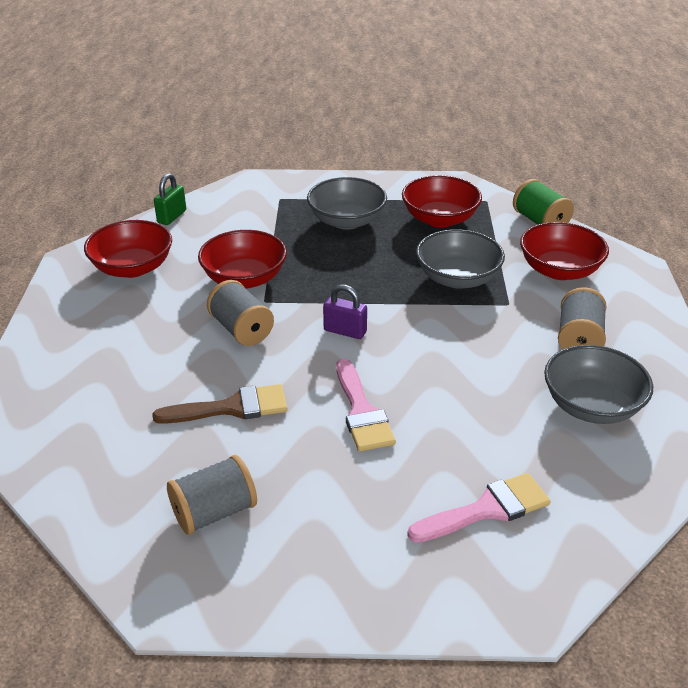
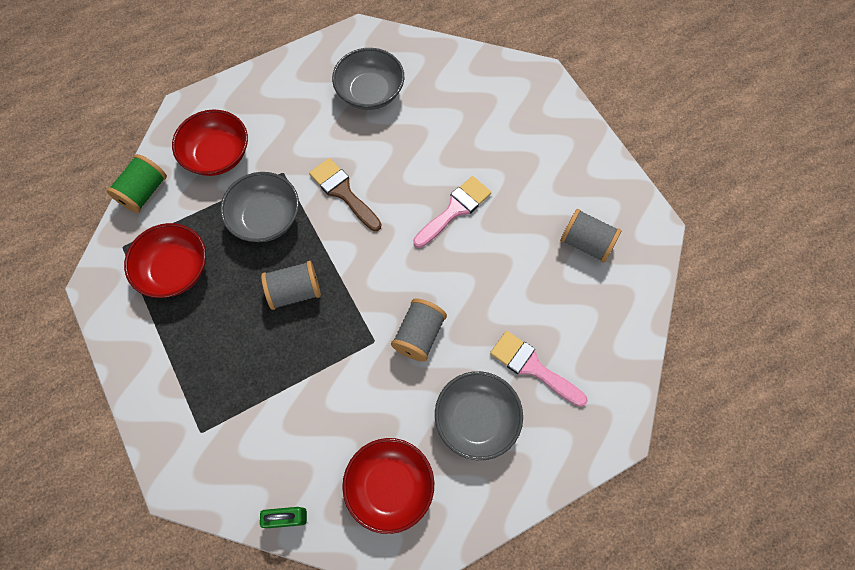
camera: 120 degrees left, 30 degrees up
brown brush [152,384,287,424] -> brown brush moved to [309,158,382,231]
red bowl [198,230,287,289] -> none
grey bowl [307,177,387,230] -> grey bowl moved to [435,371,523,460]
purple padlock [323,284,367,339] -> none
pink brush [407,473,551,543] -> pink brush moved to [490,331,588,407]
grey spool [558,287,606,350] -> grey spool moved to [261,261,321,310]

